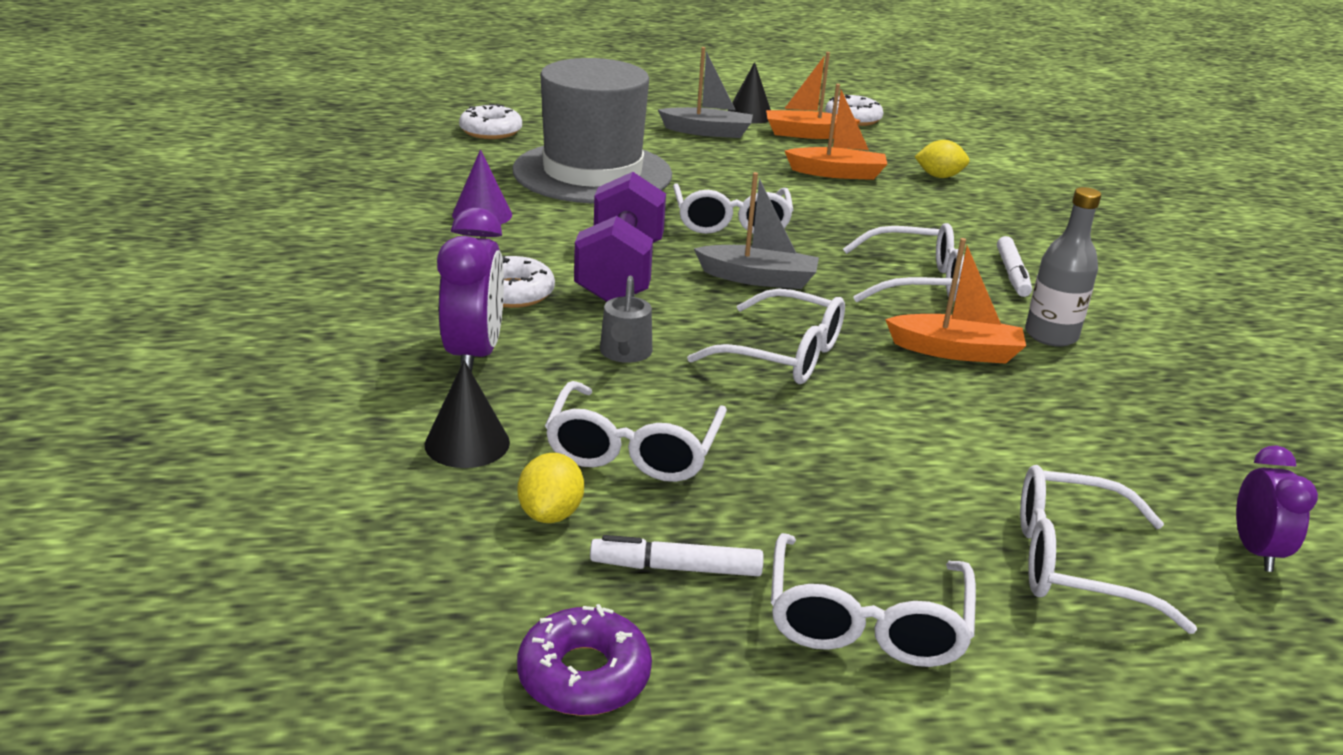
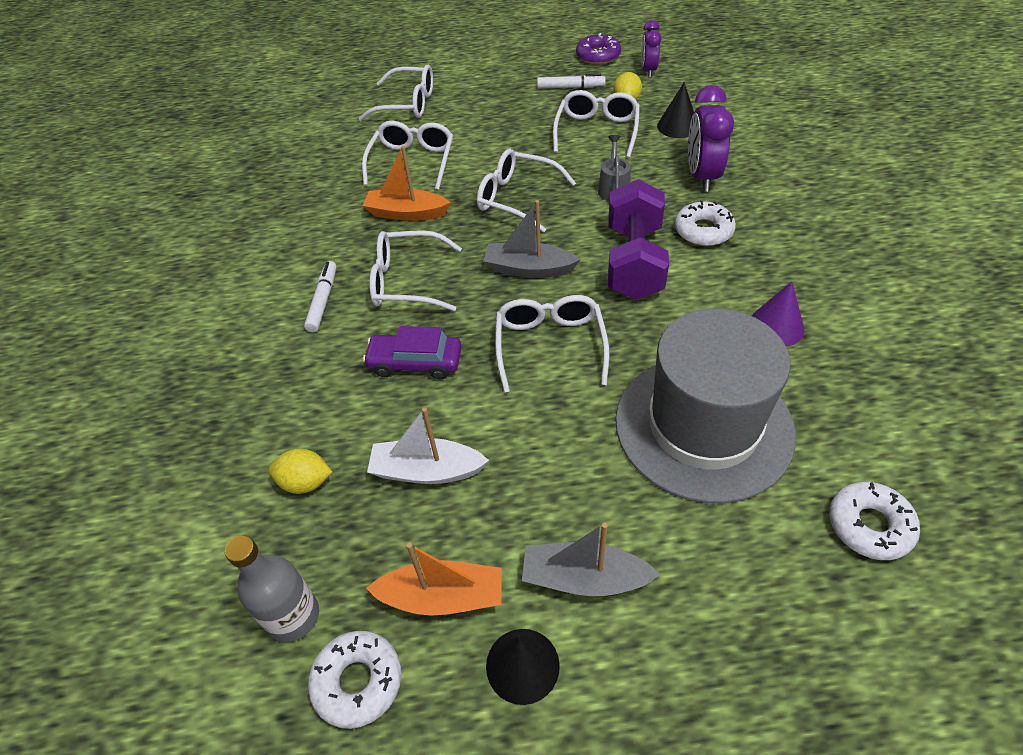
camera: 175 degrees left, 20 degrees up
white glasses [771,533,976,667] -> white glasses moved to [362,121,453,190]
orange boat [785,84,887,180] -> white boat [367,408,489,484]
grey bottle [1025,187,1101,347] -> grey bottle moved to [225,535,319,642]
purple clock [1236,445,1318,572] -> purple clock moved to [641,20,661,77]
none -> purple car [363,326,461,380]

